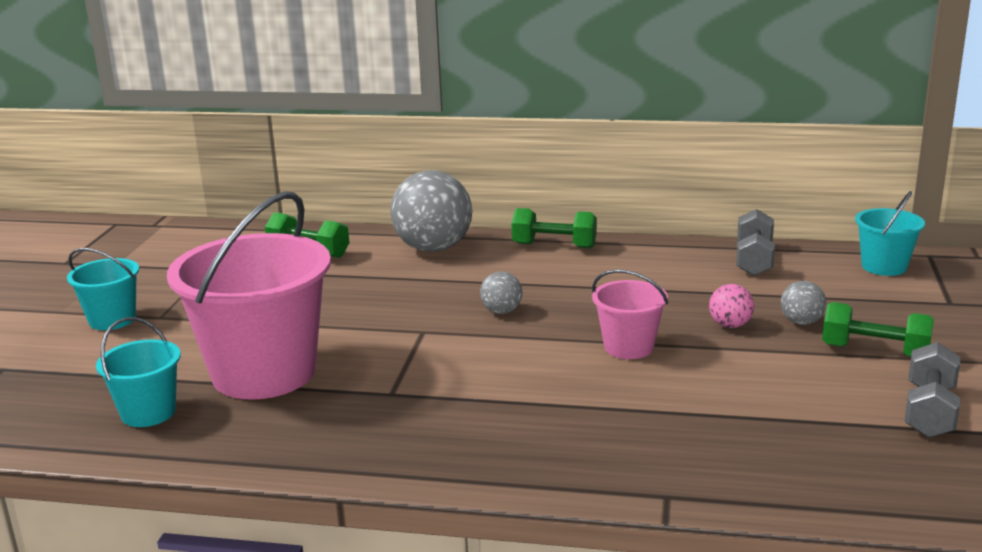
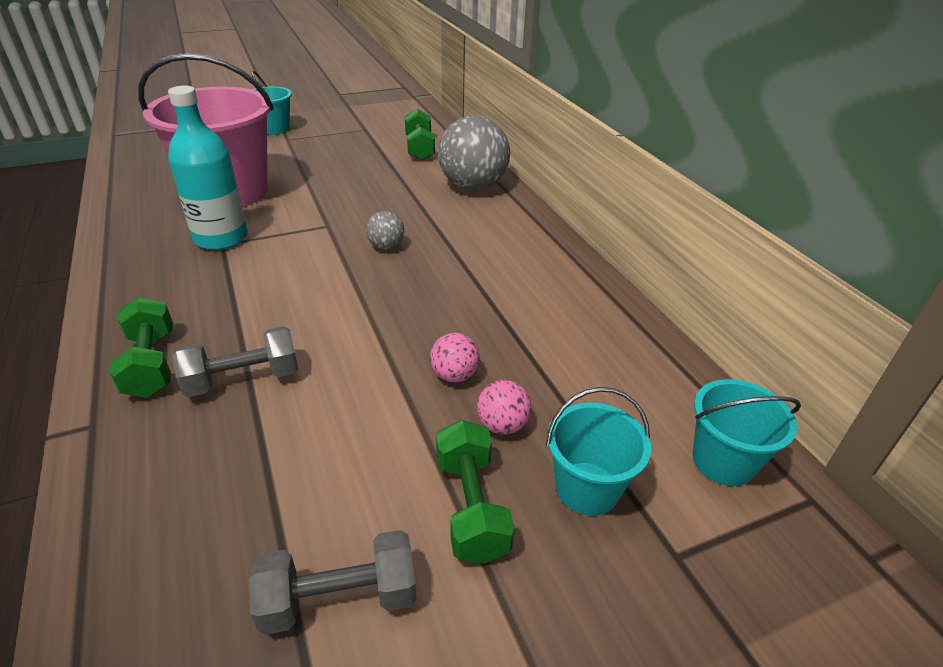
camera: 55 degrees right, 15 degrees up
turquoise bucket [96,317,181,427] -> turquoise bucket moved to [546,387,651,516]
green dumbbell [512,208,597,249] -> green dumbbell moved to [110,297,173,398]
pink bucket [592,270,668,359] -> none
grey dumbbell [736,209,775,276] -> grey dumbbell moved to [172,326,298,397]
grey ball [781,281,826,325] -> pink ball [477,380,531,435]
none -> turquoise bottle [168,86,248,250]

